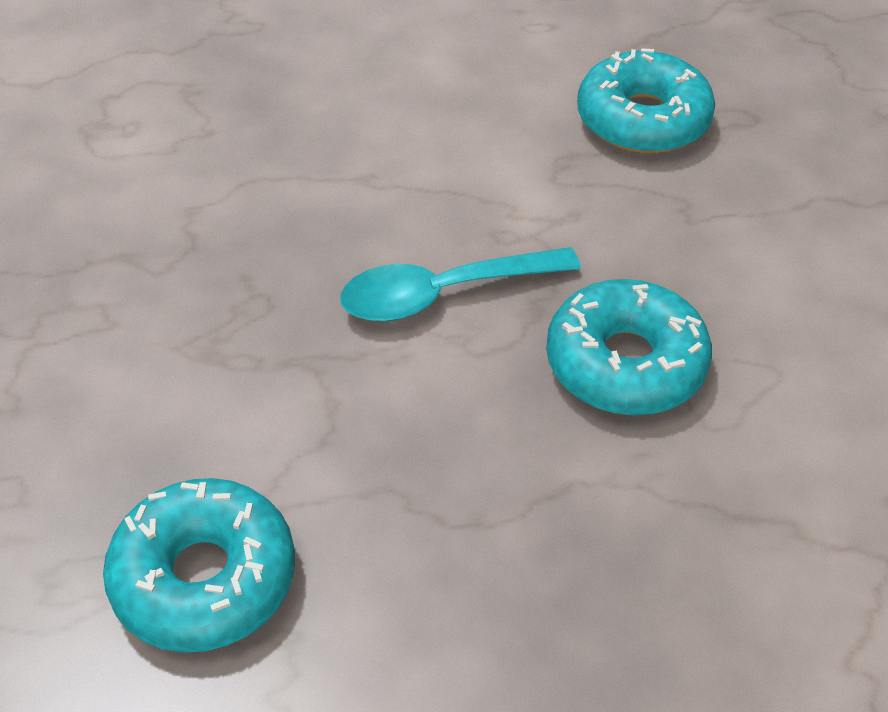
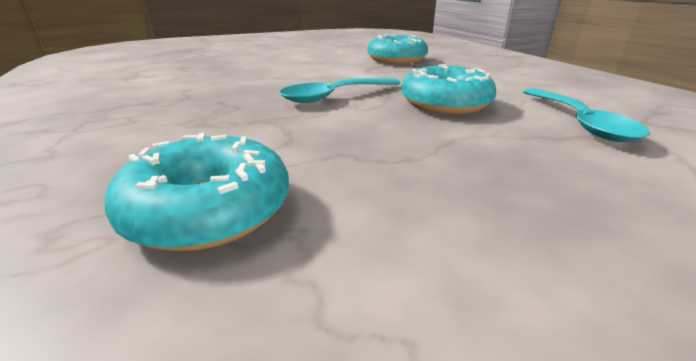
camera: 15 degrees left, 20 degrees down
none -> turquoise spoon [523,88,650,142]

